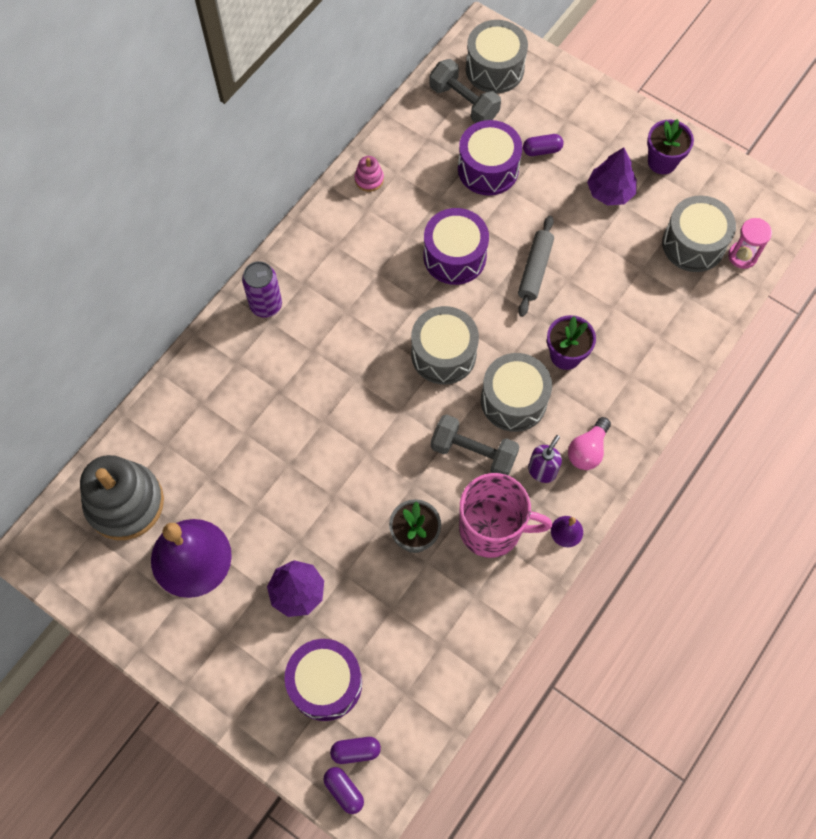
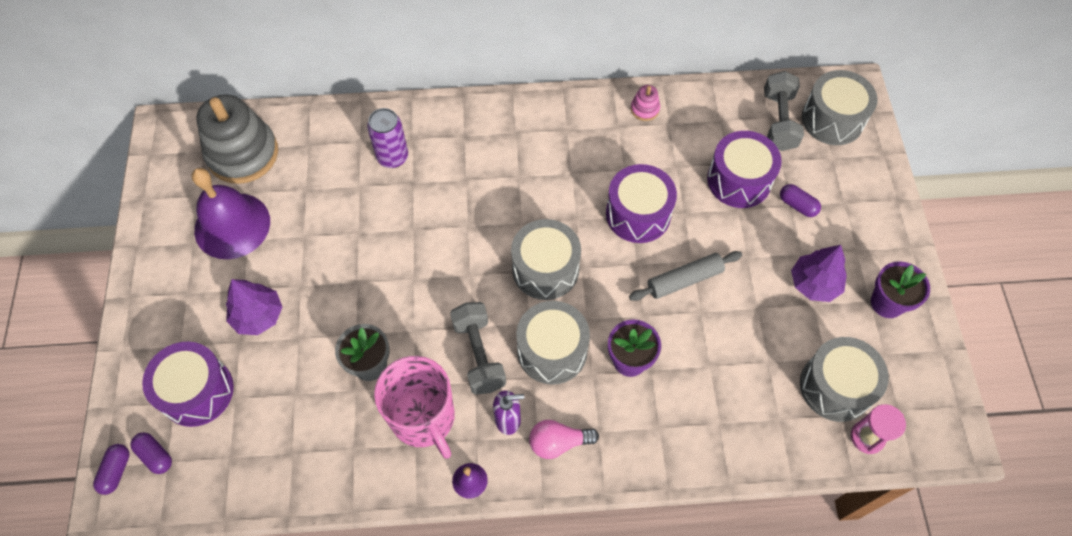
camera: 50 degrees right, 5 degrees down
purple can [242,261,282,318] -> purple can moved to [367,108,408,168]

